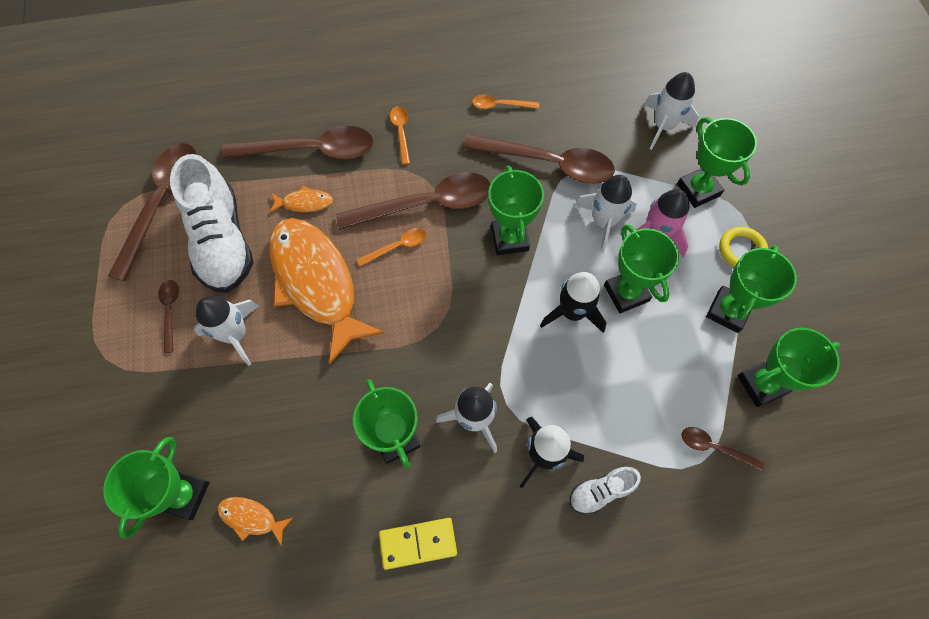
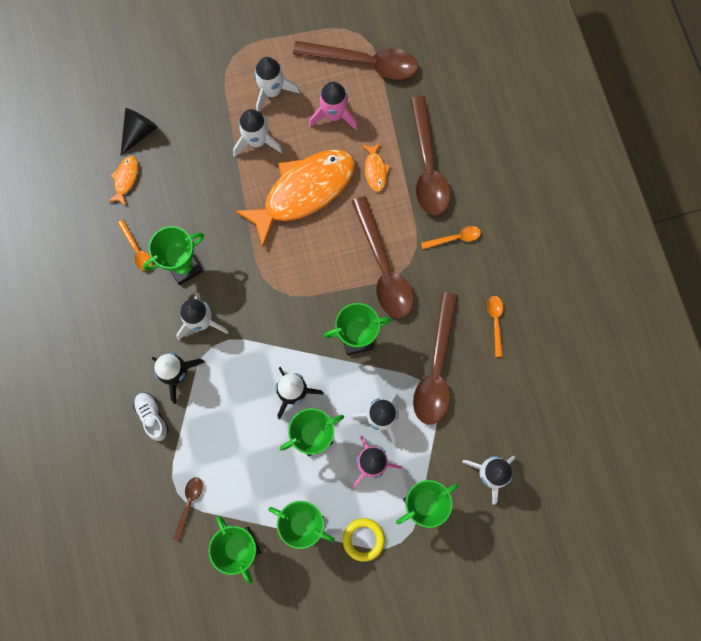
camera: 85 degrees right, 10 degrees up
green trophy [103,437,209,539] -> black cone [121,108,158,156]
brown spoon [158,280,179,353] -> white rocket [254,57,300,112]
white shoe [170,154,253,293] -> pink rocket [309,82,358,130]
orange spoon [357,228,427,267] -> orange spoon moved to [117,220,152,271]
yellow domino [379,518,457,570] -> none

